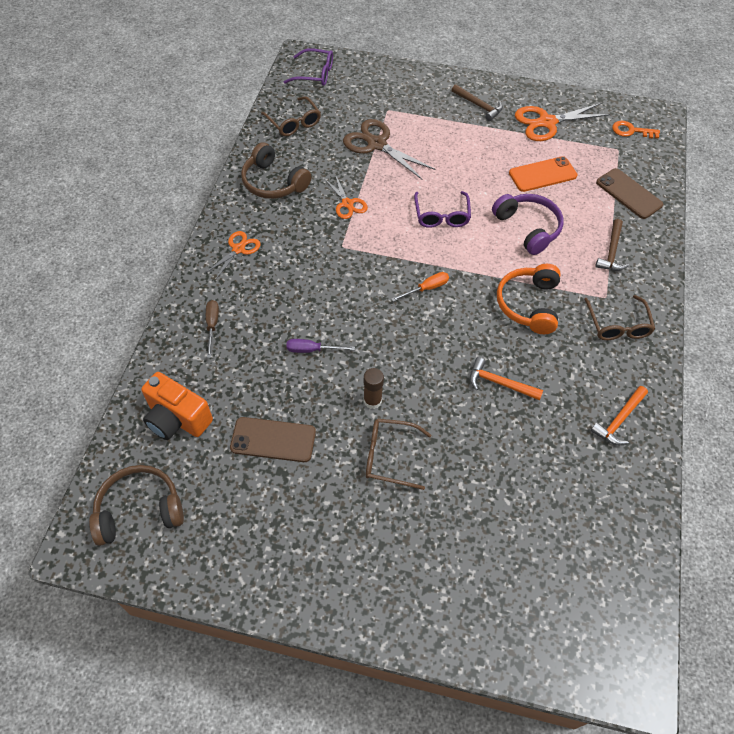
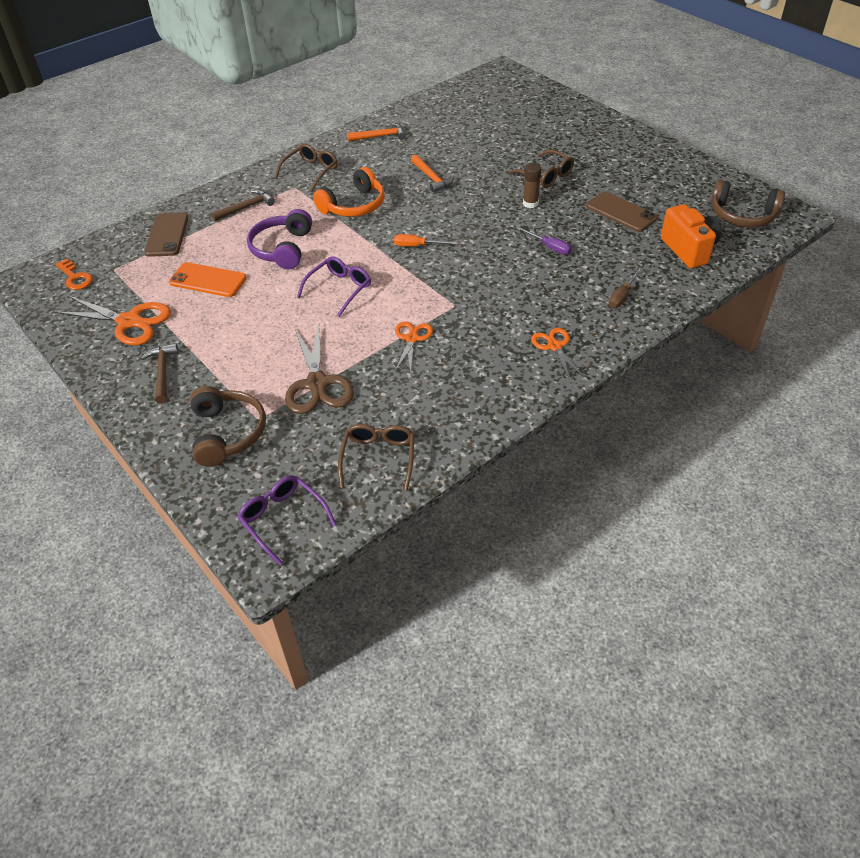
camera: 140 degrees left, 10 degrees down
orange scissors [205,231,261,280] -> orange scissors turned 90 degrees clockwise [531,328,584,380]
brown headphones [241,142,312,199] -> brown headphones moved to [190,386,266,467]

